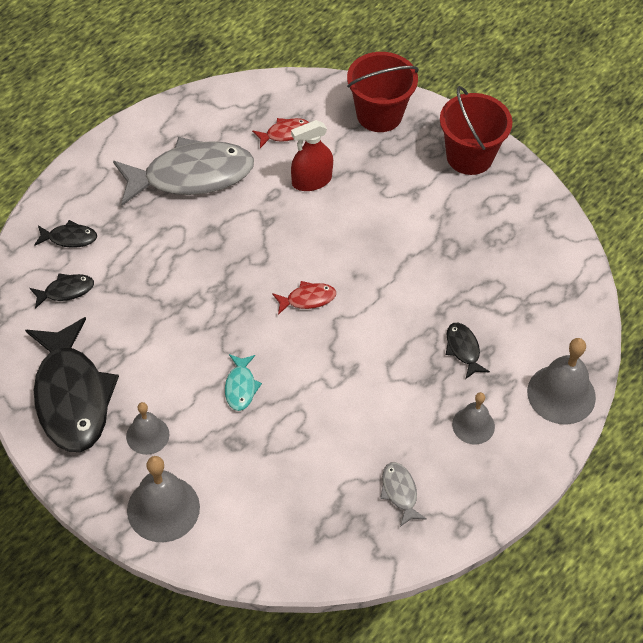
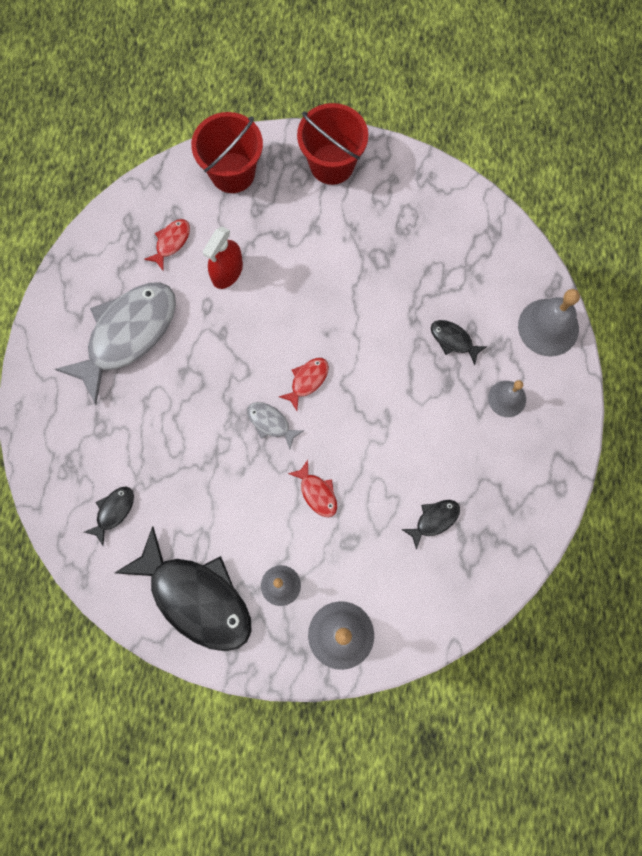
camera: 35 degrees left, 20 degrees up
black fish [34,220,97,248] -> black fish moved to [401,500,460,550]
turquoise fish [225,354,262,411] -> red fish [288,460,337,517]
grey fish [380,462,427,527] -> grey fish moved to [247,402,304,449]

